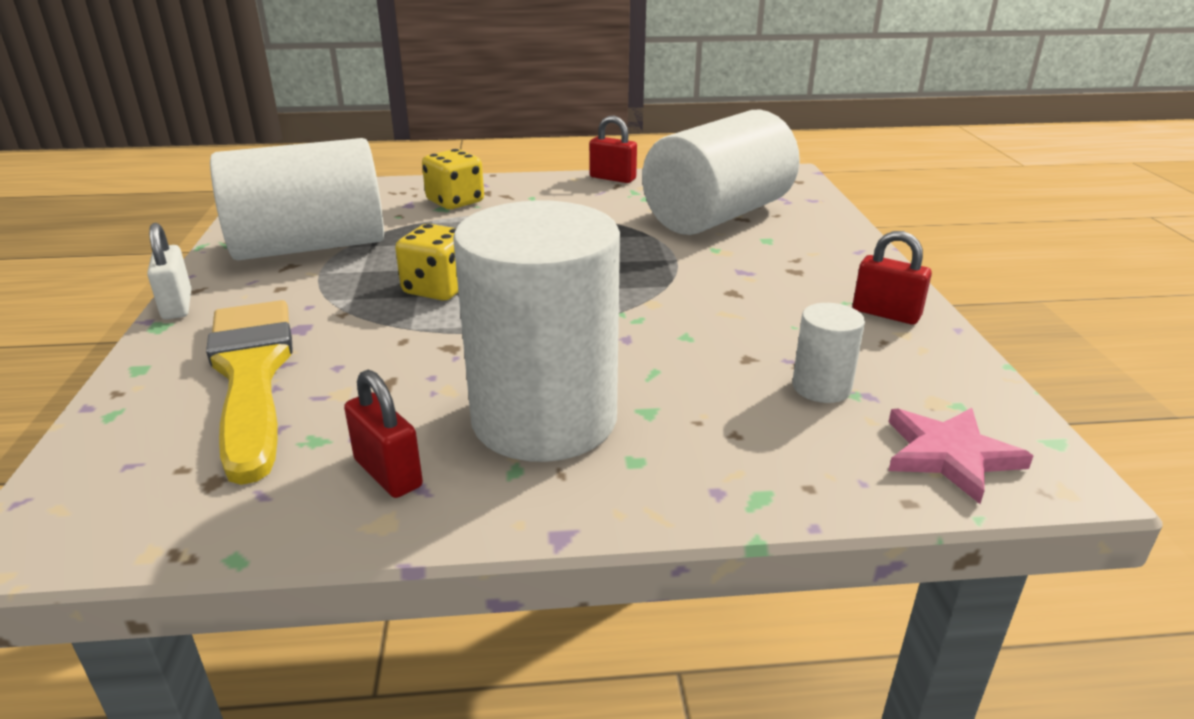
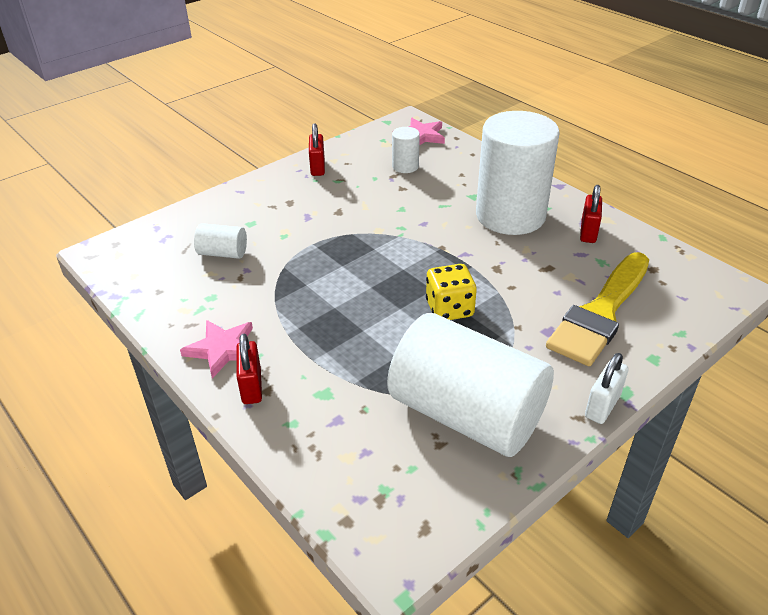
camera: 125 degrees left, 10 degrees up
yellow dice [422,149,484,209] -> none
red padlock [589,116,637,183] -> red padlock moved to [236,334,262,404]
white cylinder [642,109,800,235] -> white cylinder [194,223,247,259], size x0.42
none -> pink star [180,320,253,379]

